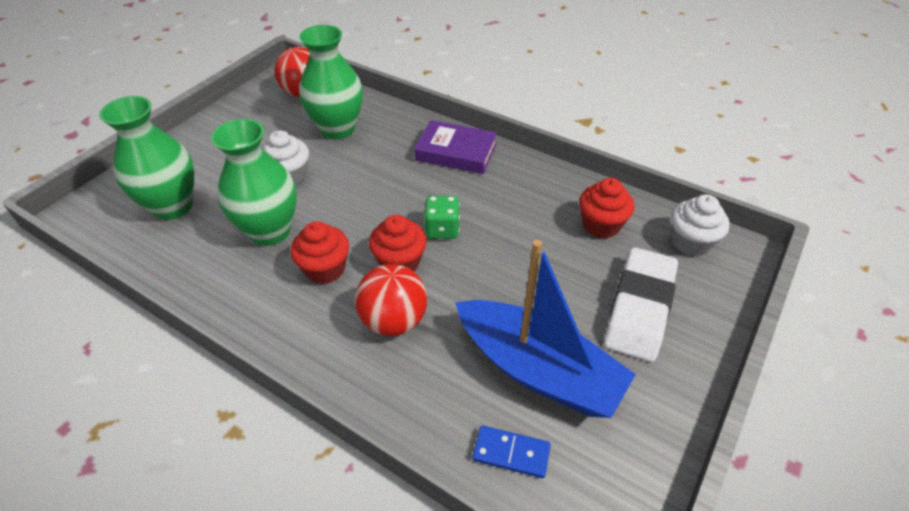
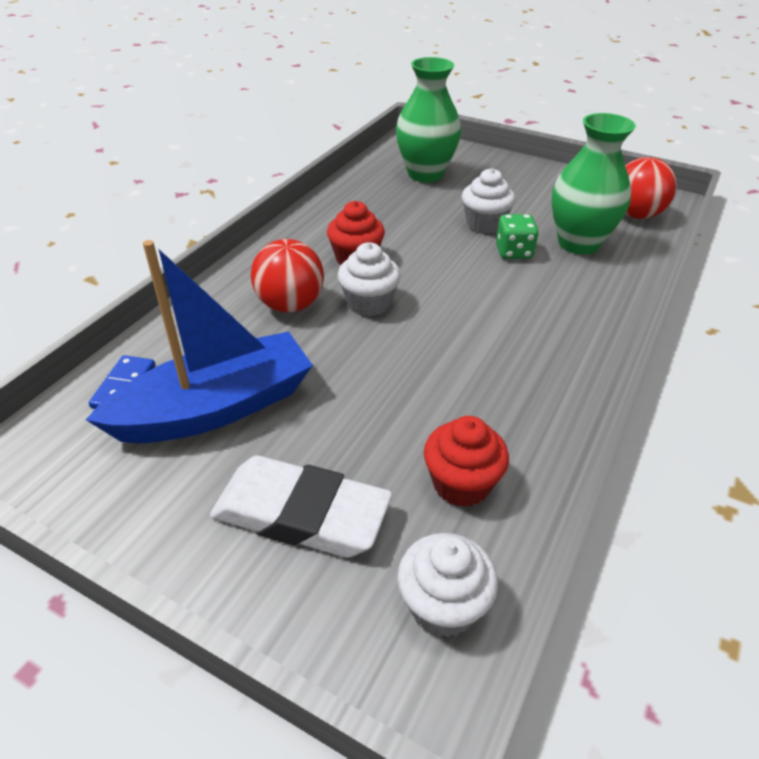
camera: 85 degrees right, 5 degrees down
green vase [211,119,297,246] -> none
red cupcake [369,215,427,271] -> white cupcake [337,242,401,316]
purple book [414,120,497,174] -> none
green dice [424,196,460,239] -> green dice moved to [496,214,539,259]
blue boat [455,240,636,418] -> blue boat turned 150 degrees counterclockwise [86,240,313,443]

